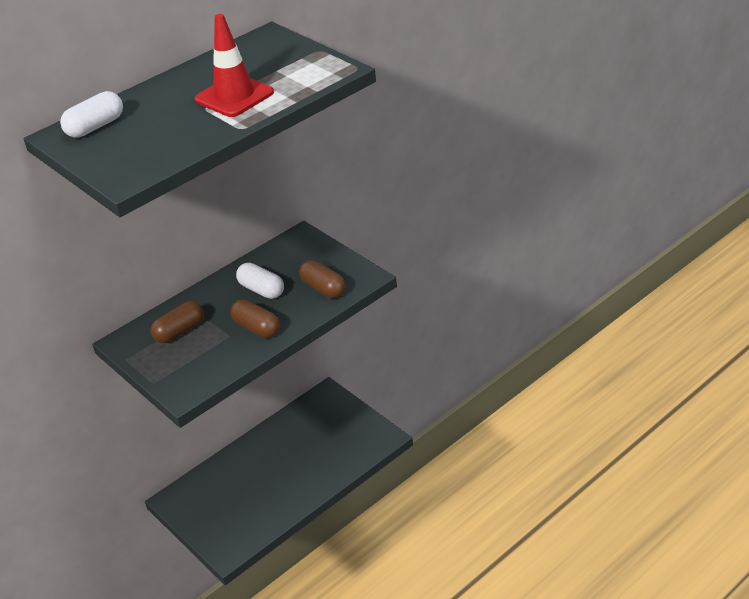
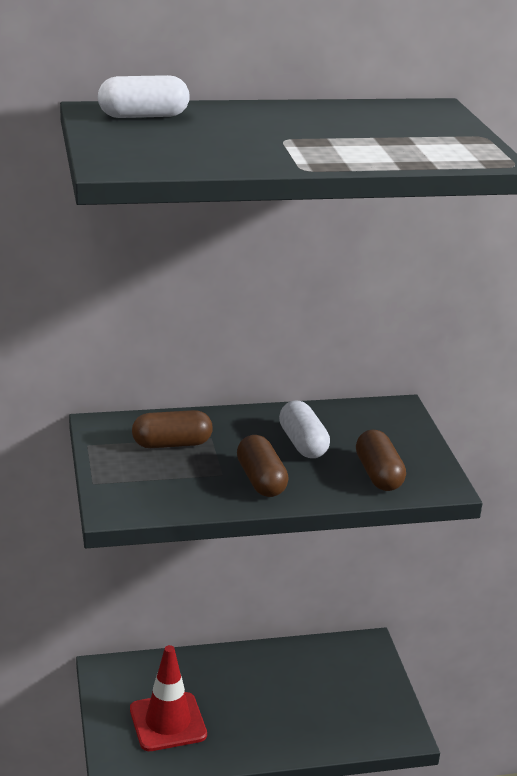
camera: 25 degrees right, 10 degrees down
red traffic cone [195,14,274,117] -> red traffic cone moved to [130,645,207,751]

